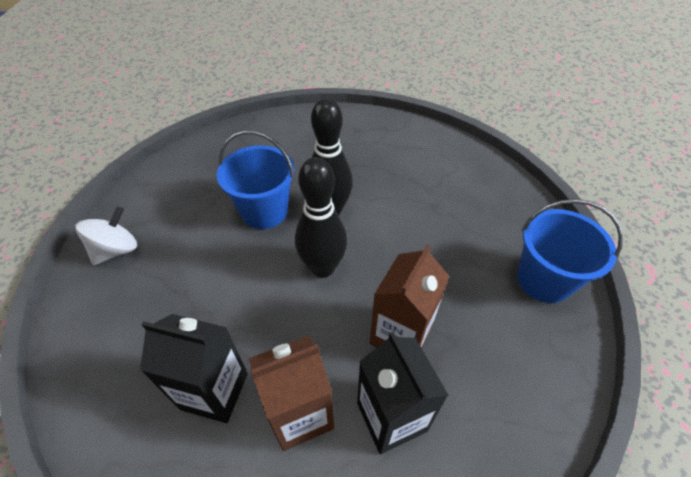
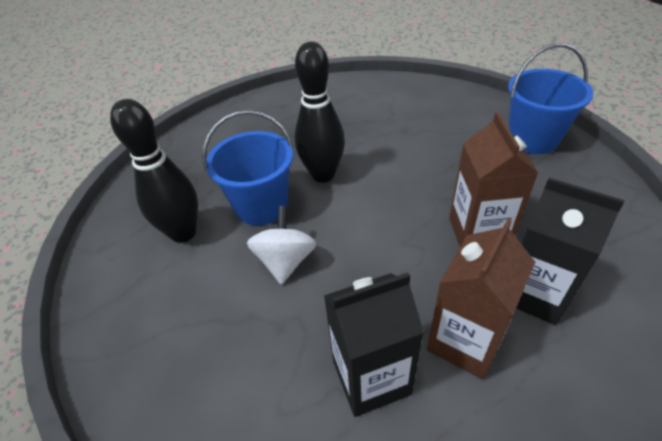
camera: 30 degrees left, 5 degrees down
white spinning top [75,207,137,265] -> white spinning top moved to [247,206,316,285]
black bowling pin [295,157,347,278] -> black bowling pin moved to [110,99,198,243]

